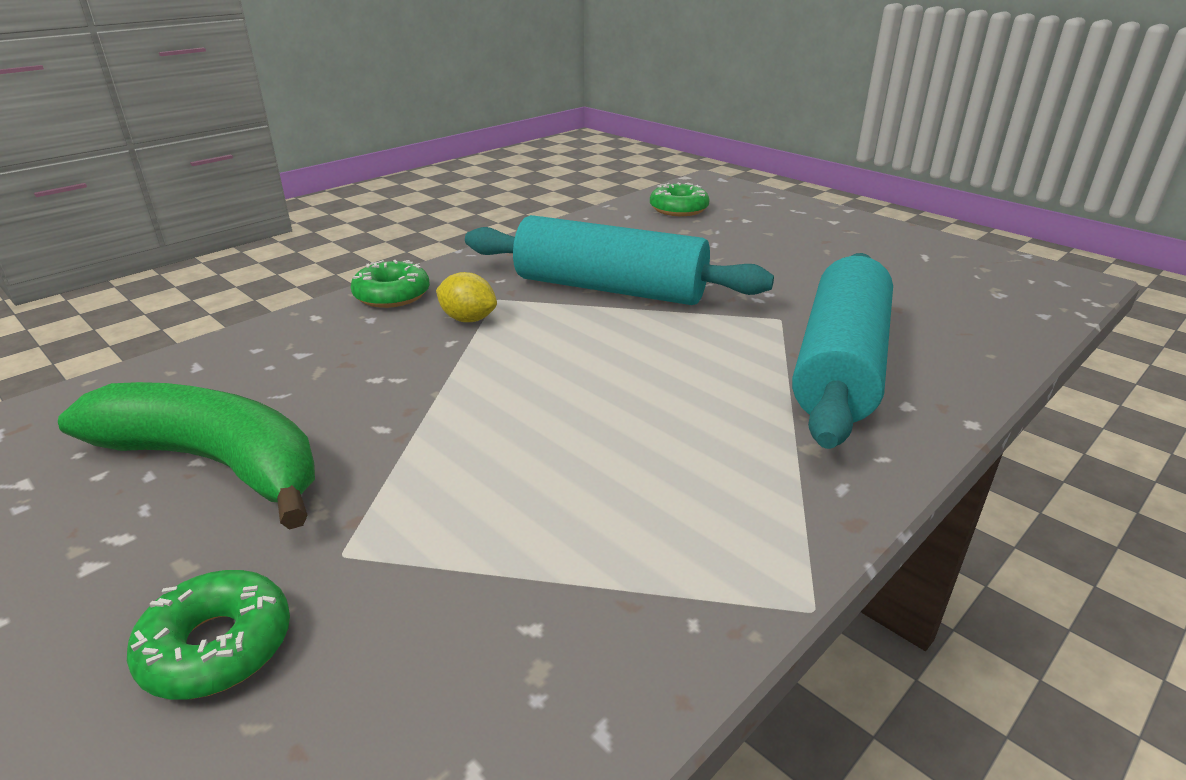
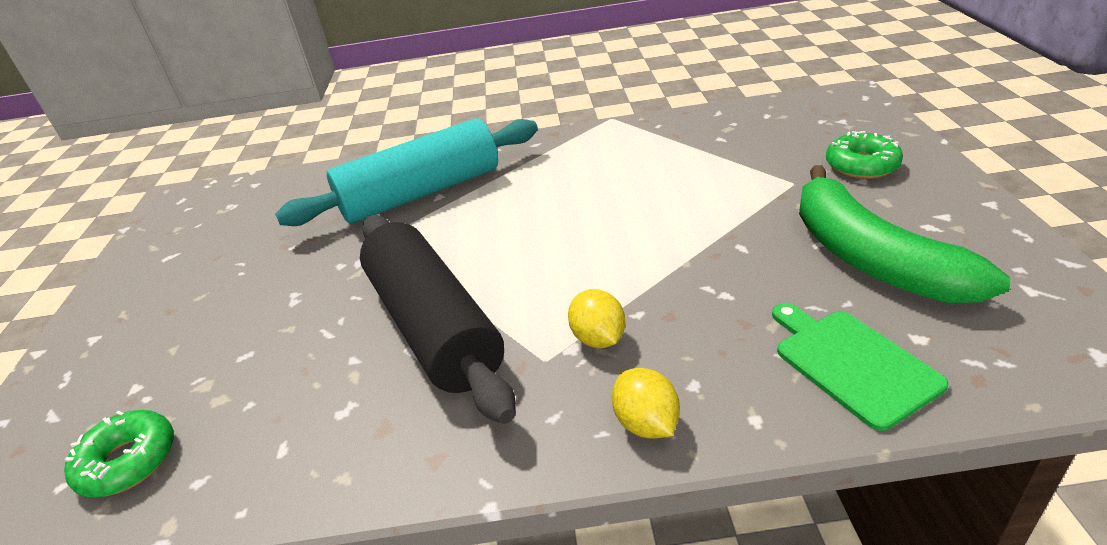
camera: 135 degrees left, 5 degrees up
green donut [351,260,430,308] -> yellow lemon [612,368,680,439]
turquoise rolling pin [465,215,774,305] -> black rolling pin [360,215,516,424]
none -> green cutting board [772,303,949,431]

